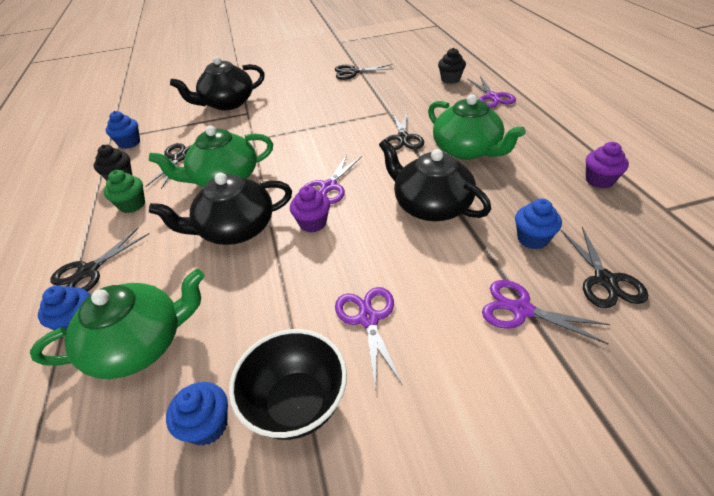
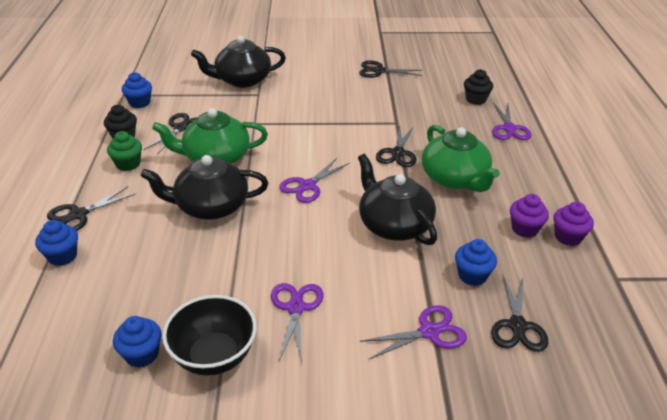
camera: 10 degrees right, 5 degrees down
green teapot [30,269,205,379] -> none
purple cupcake [290,186,330,232] -> purple cupcake moved to [510,194,549,238]
purple scissors [482,280,610,344] -> purple scissors turned 120 degrees clockwise [359,305,467,360]

